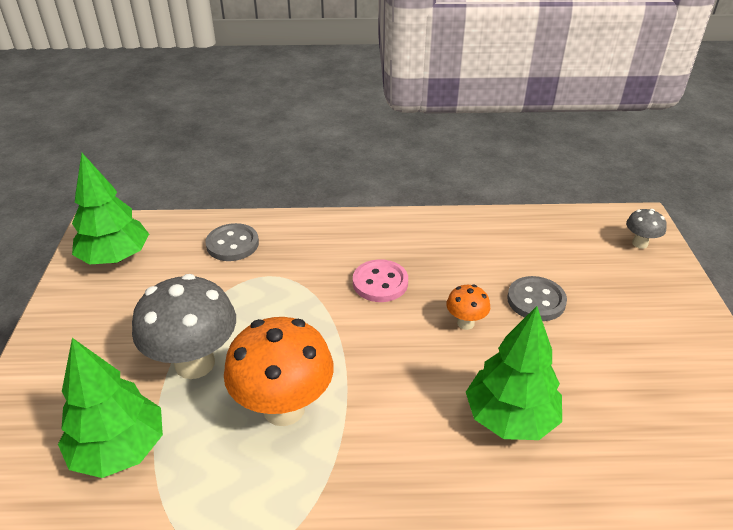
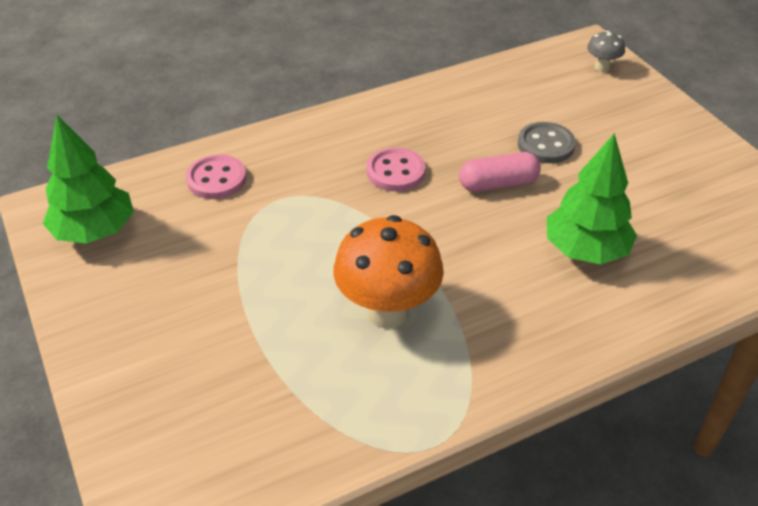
camera: 25 degrees left, 5 degrees up
green tree [58,338,163,478] -> none
grey mushroom [132,274,236,379] -> none
grey button [205,223,259,261] -> pink button [186,154,246,199]
orange mushroom [446,285,490,330] -> pink capsule [459,152,541,192]

